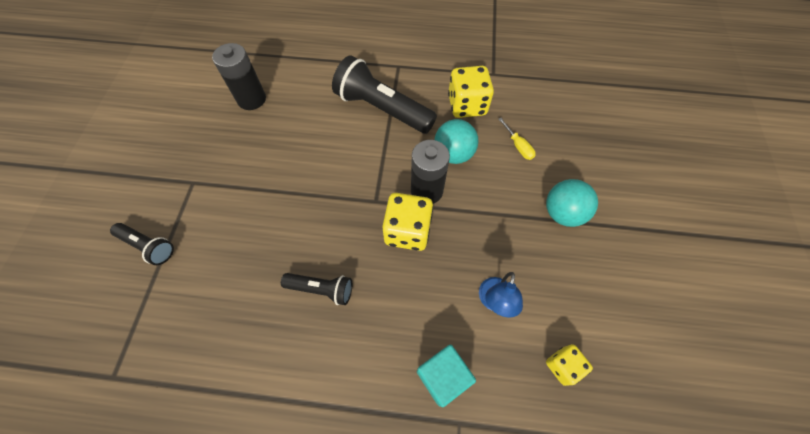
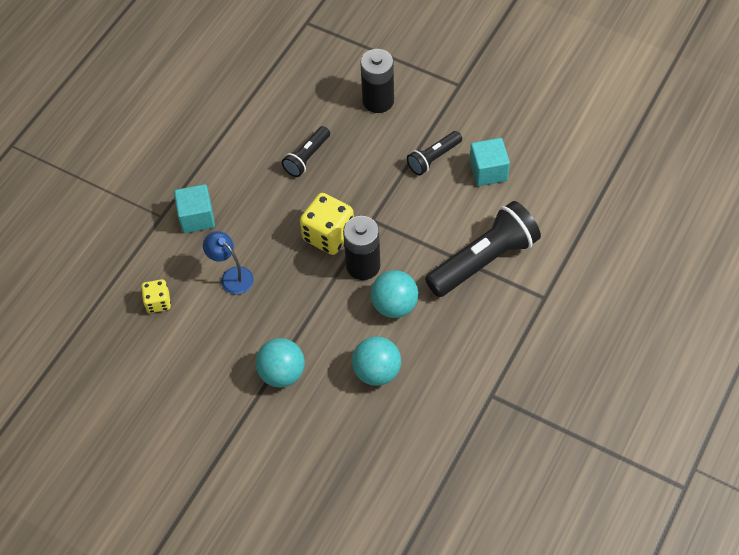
camera: 115 degrees right, 5 degrees down
black flashlight [110,223,174,265] -> black flashlight moved to [407,131,462,175]
black battery [212,43,266,110] -> black battery moved to [360,49,394,113]
yellow dice [448,66,494,118] -> none
yellow screwdriver [498,118,536,160] -> turquoise ball [352,336,401,386]
none -> turquoise cube [470,138,510,186]

